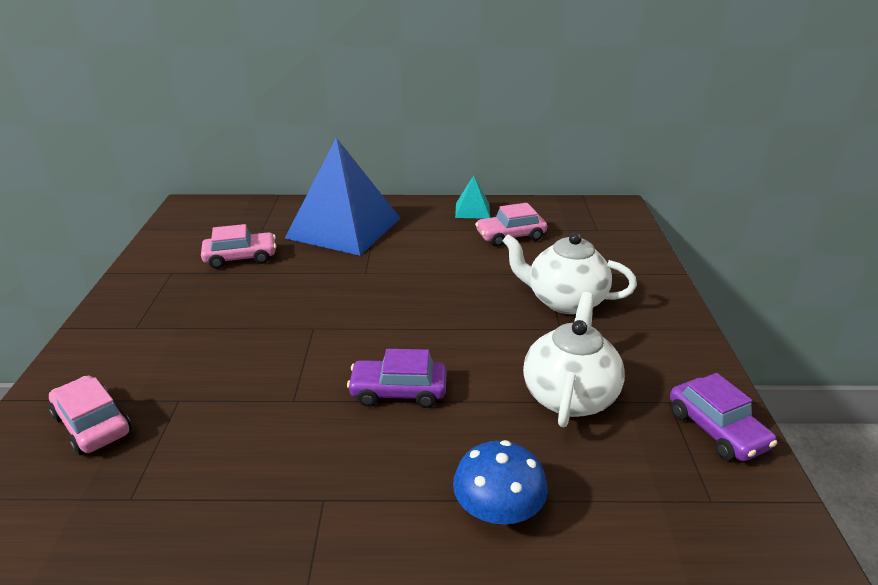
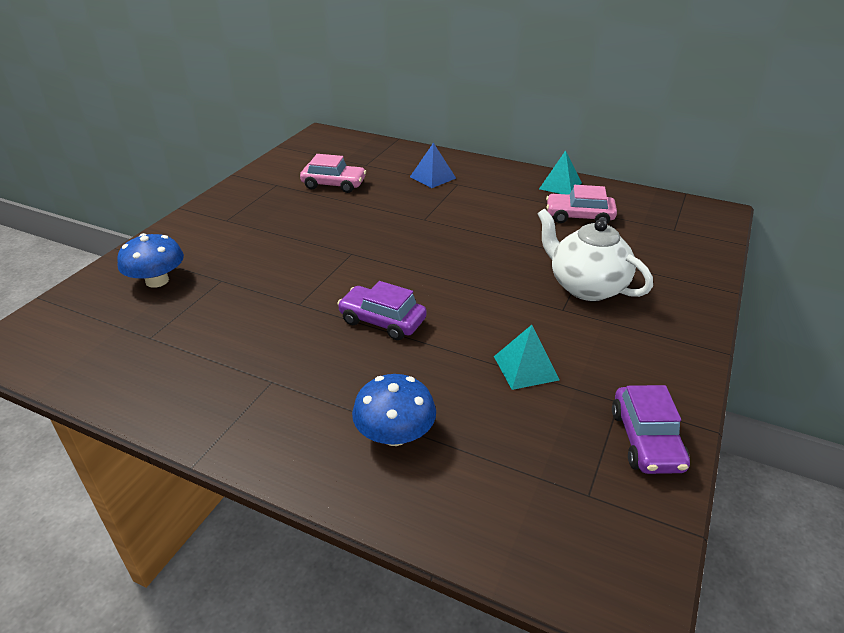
camera: 25 degrees right, 5 degrees up
pink car [49,375,132,455] -> blue mushroom [117,233,184,288]
blue pyramid [285,138,401,256] -> blue pyramid [410,143,456,188], size x0.43
white teapot [523,292,625,427] -> turquoise pyramid [494,325,559,390]

